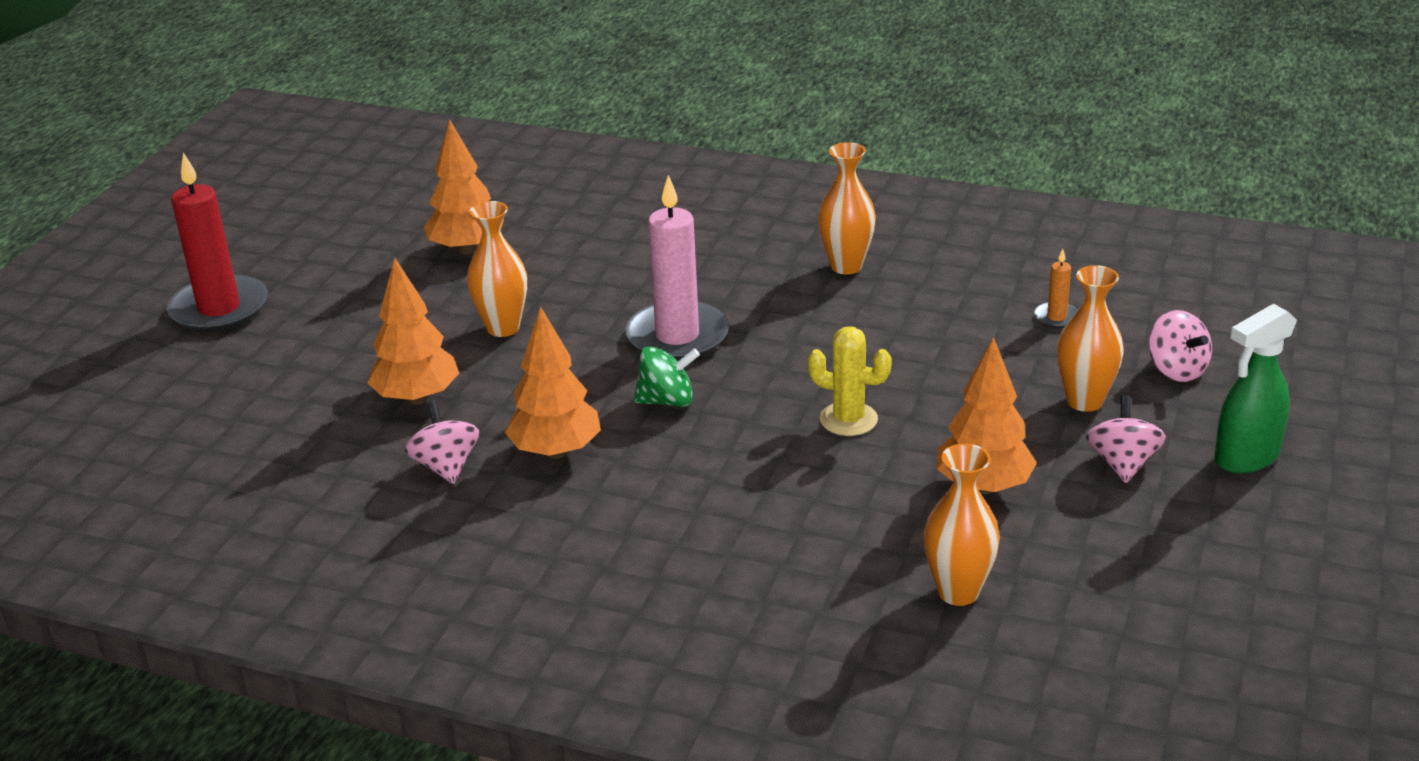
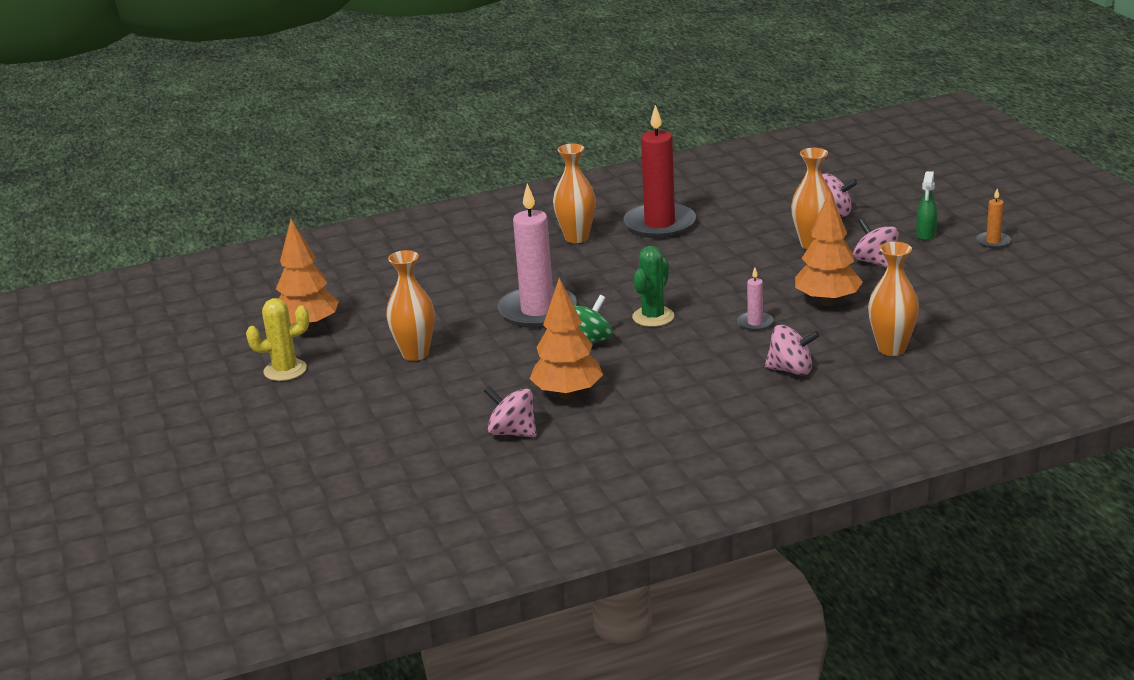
camera: 40 degrees left, 5 degrees down
red candle [167,152,268,332] -> red candle moved to [624,105,696,238]
orange tree [367,257,459,405] -> none
yellow cactus [808,326,892,436] -> yellow cactus moved to [246,298,309,381]
orange candle [1034,249,1078,328] -> orange candle moved to [976,188,1011,248]
green spray bottle [1214,304,1297,473] -> green spray bottle [916,171,937,240], size x0.60
none -> green cactus [632,246,674,327]
none -> pink candle [737,268,774,331]
none -> pink spinning top [765,325,820,375]

